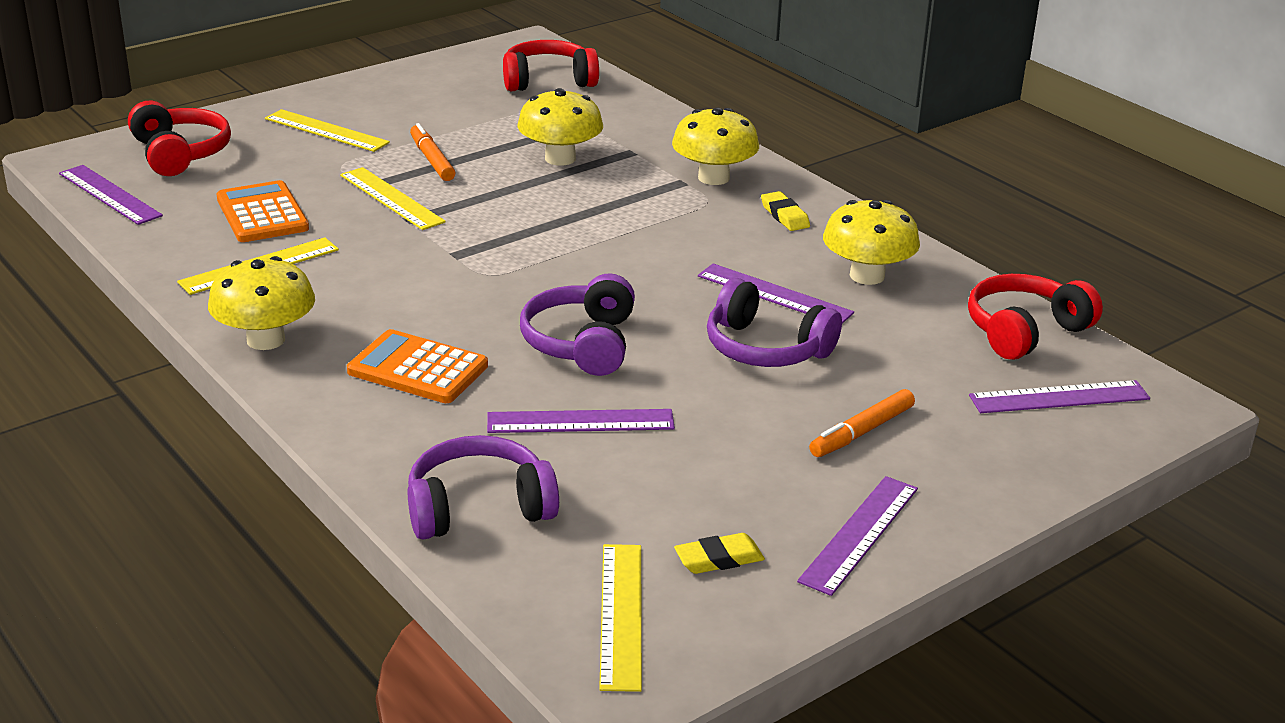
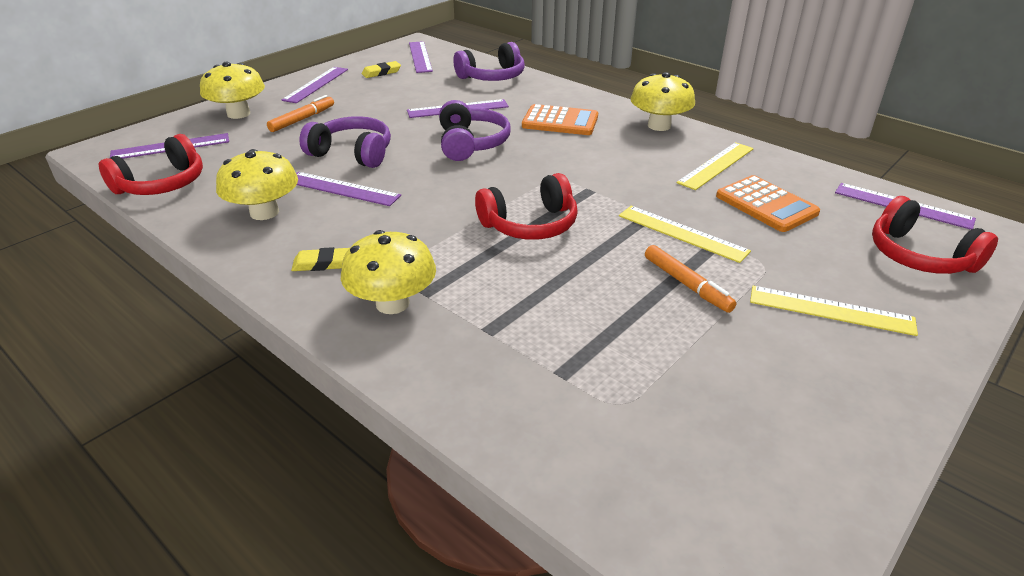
camera: 170 degrees right, 5 degrees up
red headphones [503,40,599,91] -> red headphones moved to [475,173,578,240]
yellow mushroom [517,88,603,166] -> yellow mushroom moved to [200,62,265,119]
yellow ruler [599,544,642,692] -> purple ruler [409,41,433,73]
yellow eraser [761,191,810,231] -> yellow eraser turned 60 degrees counterclockwise [291,247,350,271]

